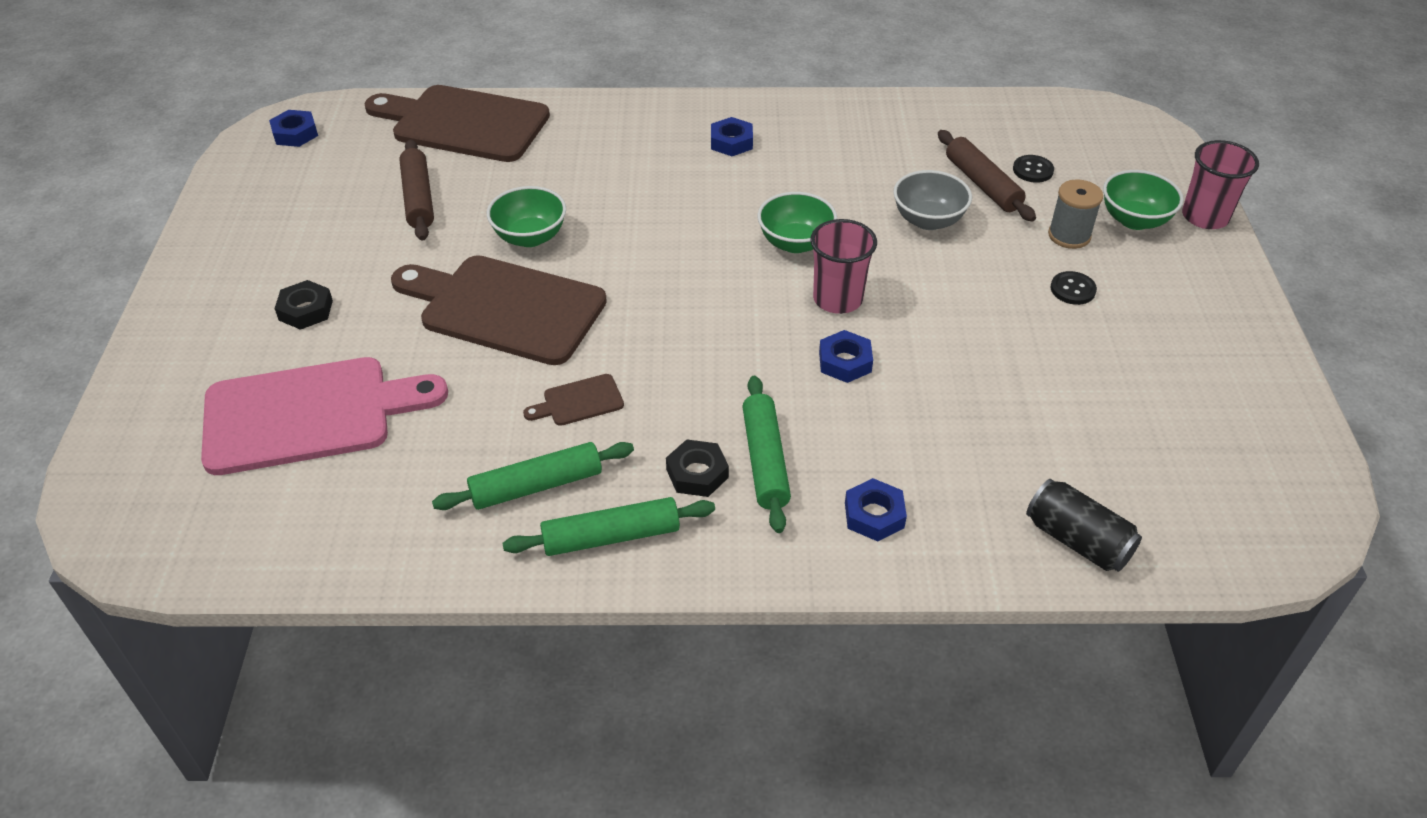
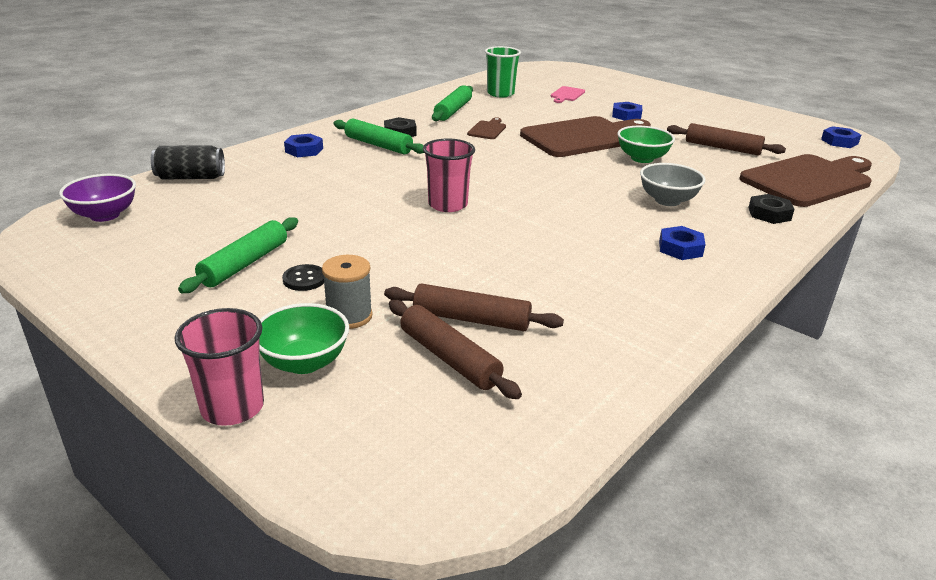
camera: 130 degrees right, 15 degrees down
pink cutting board [201,357,448,475] -> pink cutting board [551,86,585,103], size x0.42
black nut [274,280,333,330] -> black nut moved to [748,194,795,224]
green rolling pin [503,497,715,556] -> green rolling pin moved to [178,217,298,293]
green bowl [757,192,837,253] -> none
blue nut [819,330,873,383] -> blue nut moved to [612,102,642,120]
grey bowl [893,170,972,230] -> grey bowl moved to [640,163,705,206]
black button [1013,155,1054,183] -> brown rolling pin [389,300,522,399]
none -> purple bowl [59,174,136,222]
none -> green cup [485,46,521,98]

